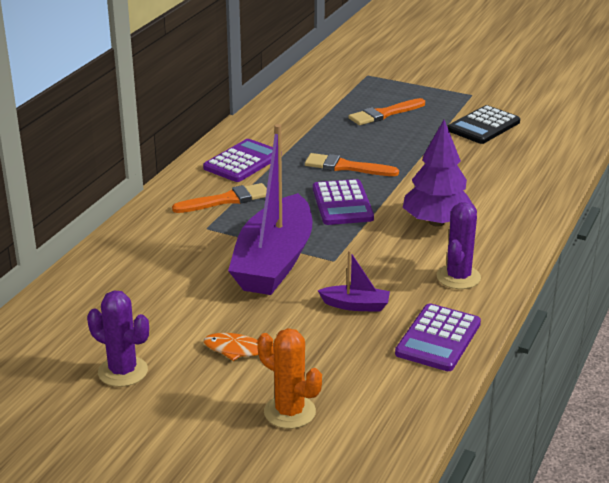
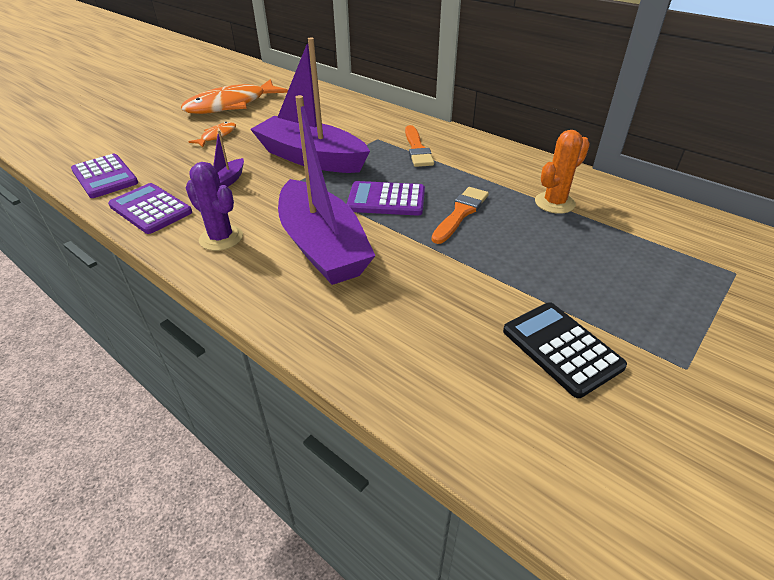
camera: 105 degrees right, 10 degrees up
purple cactus [87,291,149,387] -> orange fish [181,79,288,114]
purple calculator [203,139,273,182] -> purple calculator moved to [71,154,138,198]
orange cactus [257,328,322,429] -> orange cactus moved to [535,130,590,214]
orange brush [349,98,425,125] -> none
purple tree [403,120,472,227] -> purple boat [278,95,375,285]

